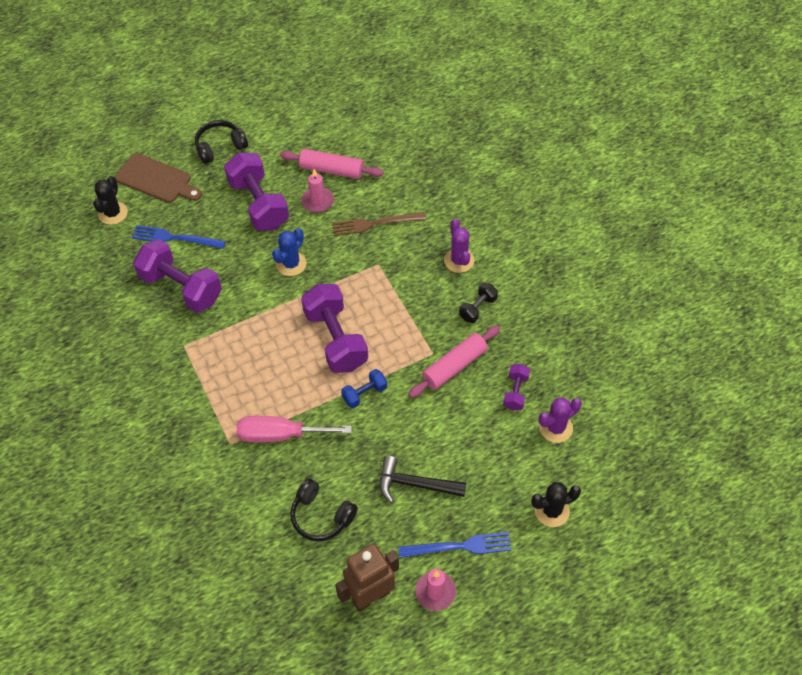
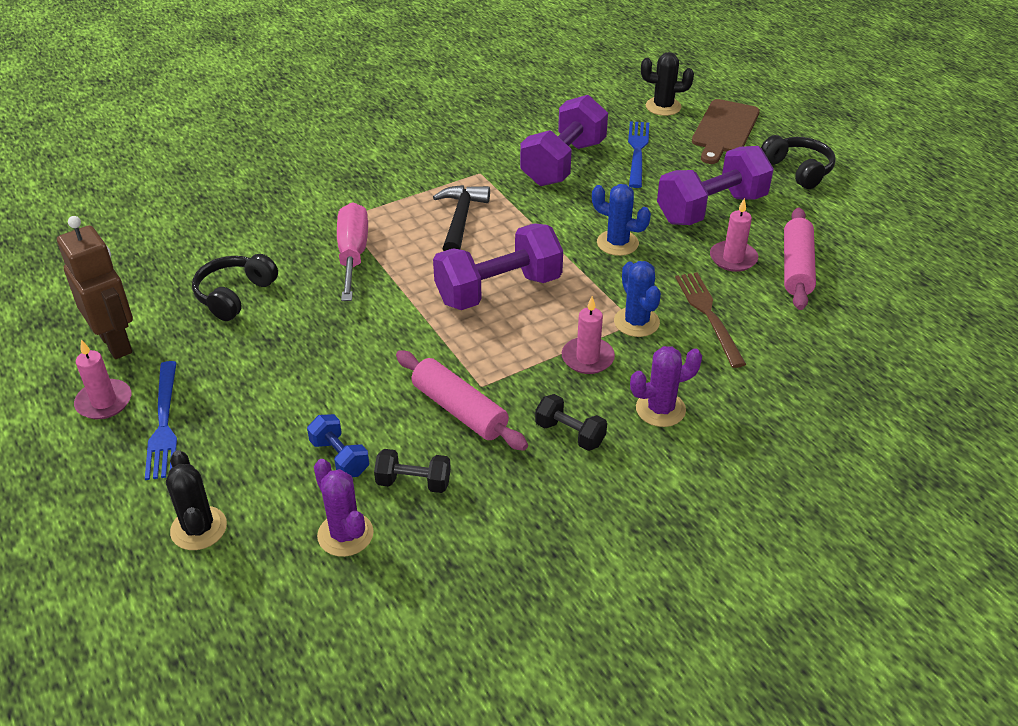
camera: 85 degrees right, 15 degrees down
blue dumbbell [341,369,387,408] -> blue dumbbell moved to [307,414,369,477]
black hammer [380,456,466,503] -> black hammer moved to [433,185,490,251]
purple dumbbell [503,364,530,411] -> black dumbbell [374,449,451,493]
none -> pink candle [562,296,615,374]
none -> blue cactus [614,261,661,337]

